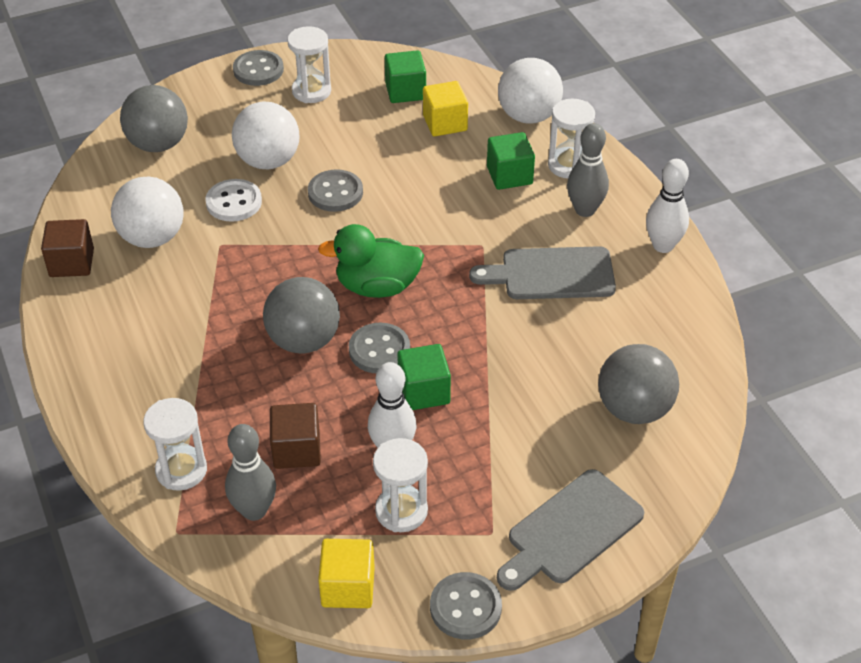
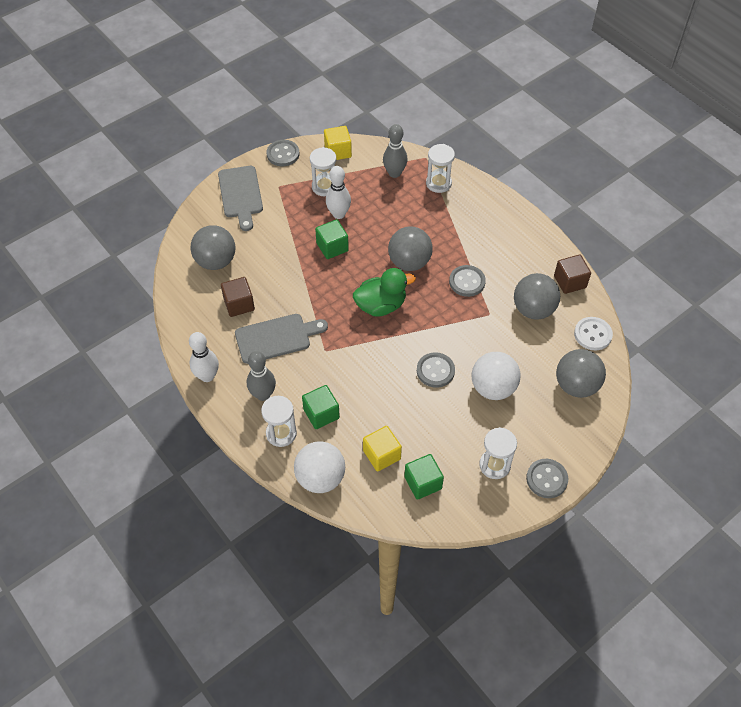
camera: 165 degrees right, 10 degrees up
white ball [111,176,184,248] -> grey ball [514,273,560,320]
white button [206,179,262,222] -> white button moved to [574,317,613,350]
brown cube [270,403,321,469] -> brown cube moved to [221,277,255,317]
grey button [349,322,410,373] -> grey button moved to [449,265,486,297]
grey cutting board [497,469,644,591] -> grey cutting board turned 135 degrees clockwise [218,166,263,231]

